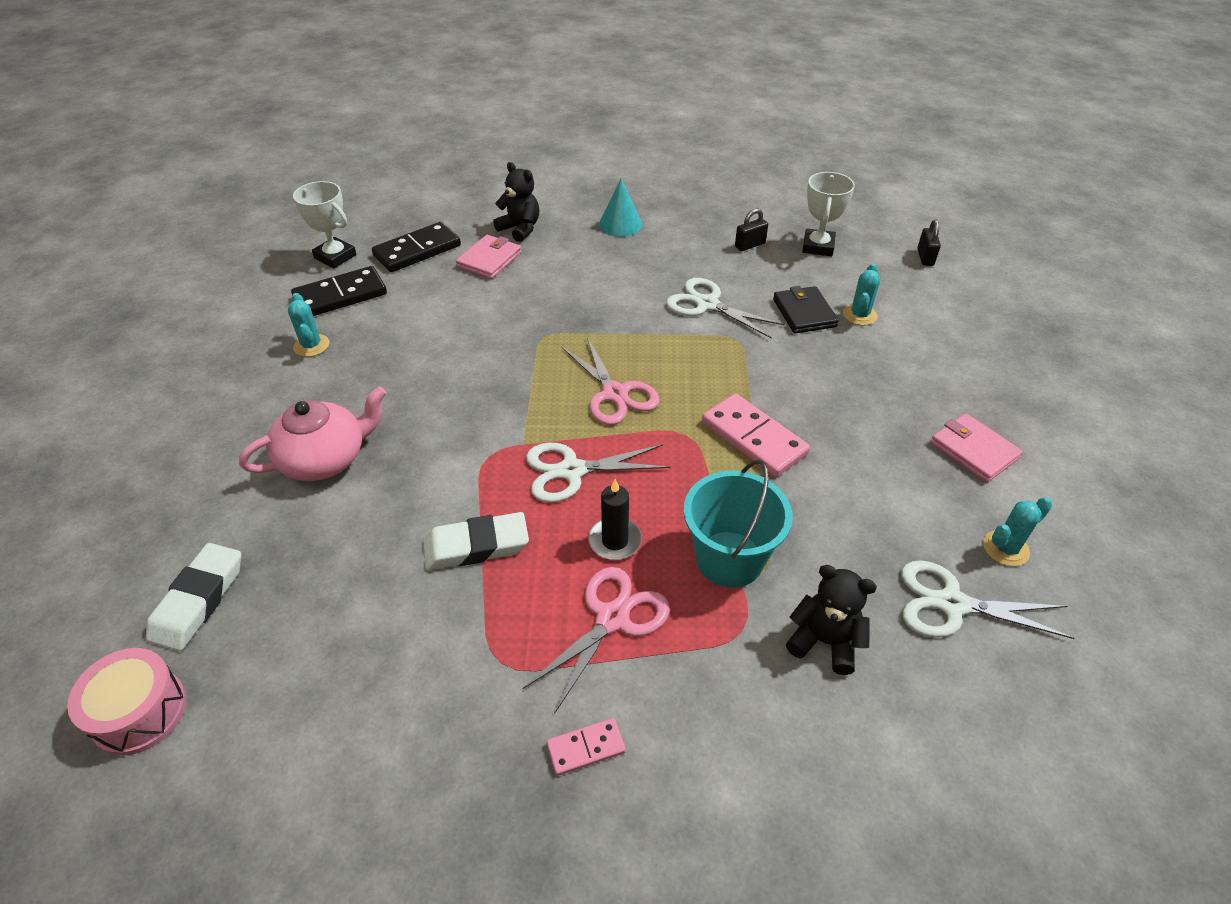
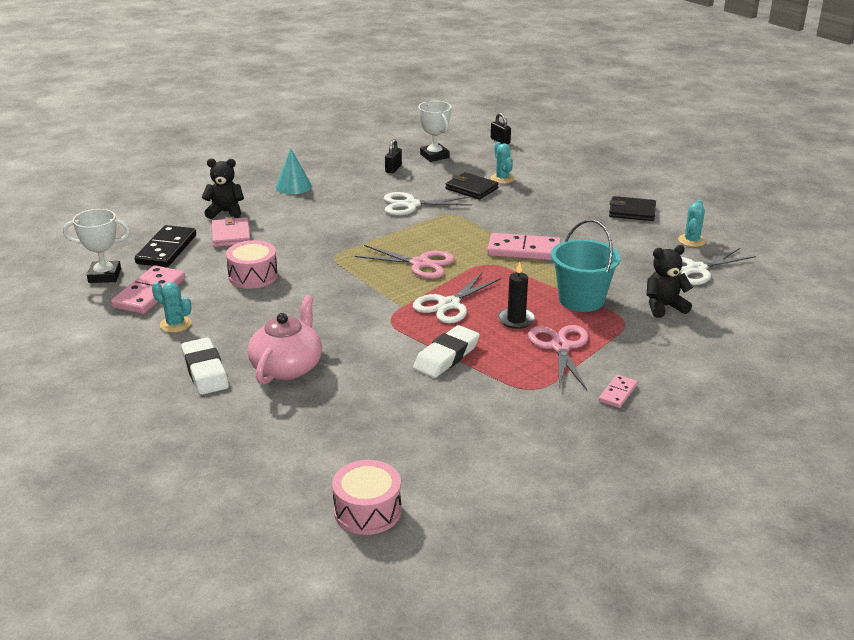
camera: 40 degrees left, 15 degrees down
white eraser [146,543,241,651] -> white eraser moved to [181,338,229,395]
black domino [291,266,387,316] -> pink domino [111,265,185,314]
pink wallet [930,413,1023,483] -> black wallet [609,196,656,221]
none -> pink drum [226,240,278,289]

